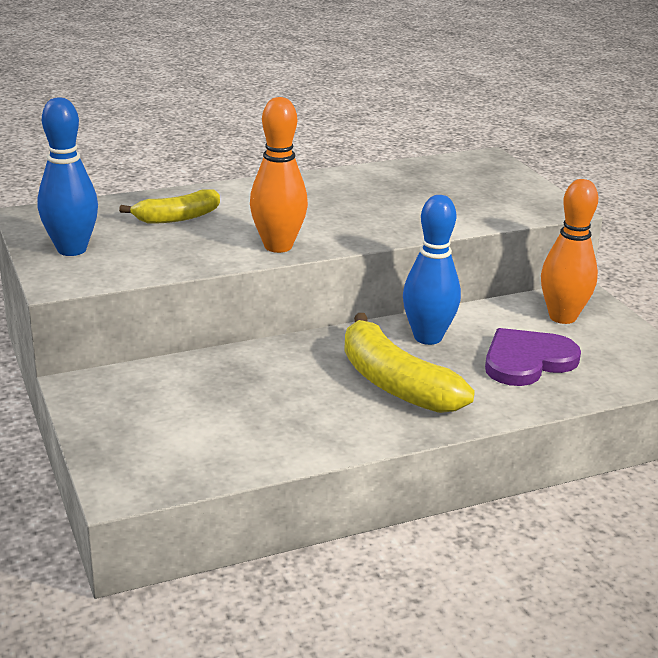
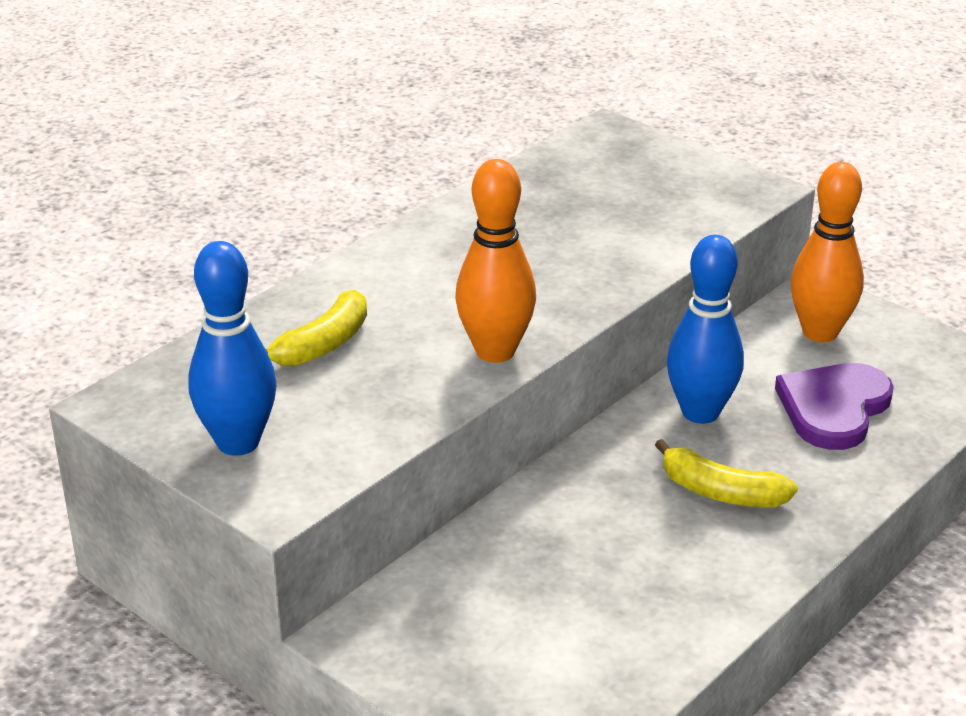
camera: 25 degrees left, 5 degrees up
yellow banana [344,313,475,413] -> yellow banana [655,439,798,507], size x0.62

